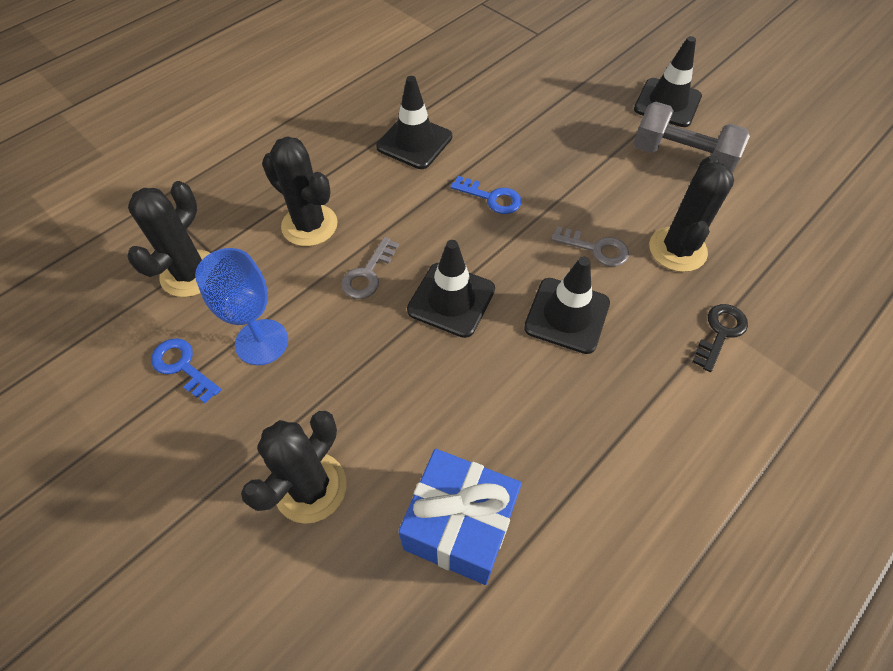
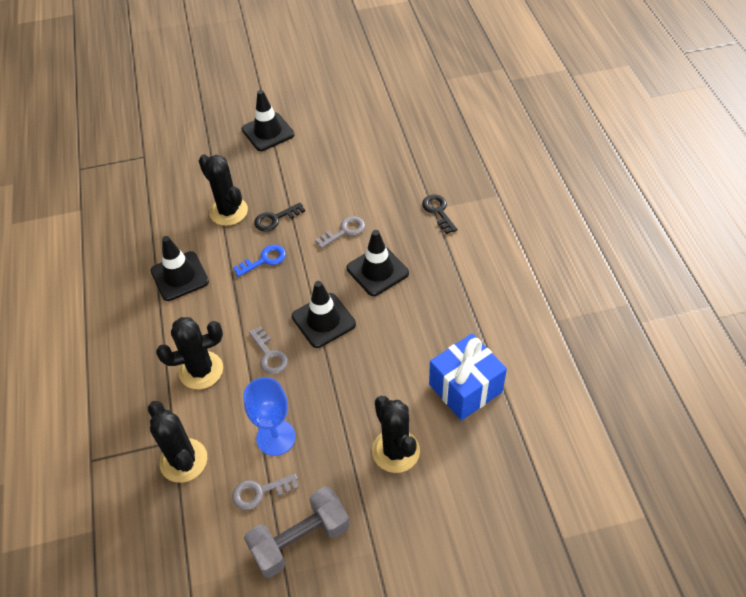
camera: 55 degrees left, 5 degrees down
blue key [151,339,221,403] -> grey key [232,474,299,510]
grey dumbbell [633,102,750,173] -> grey dumbbell moved to [244,486,350,578]
black cactus [649,155,734,272] -> black cactus moved to [199,154,248,226]
none -> black key [254,202,305,232]

